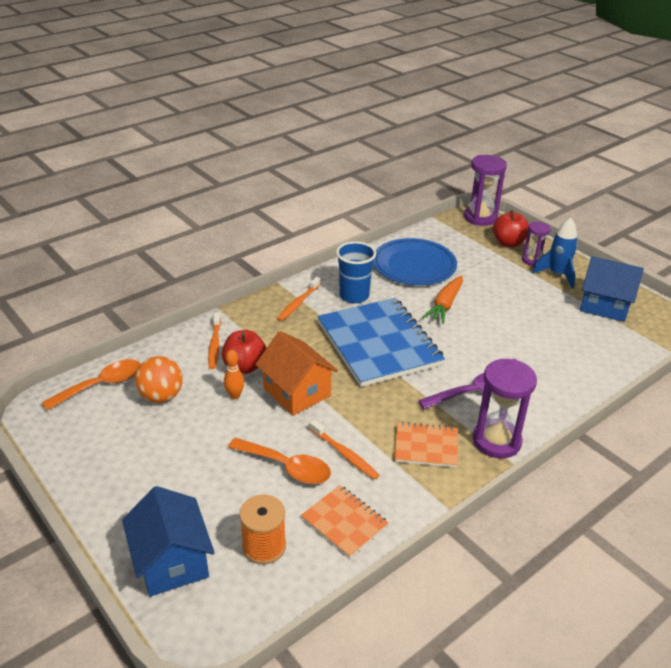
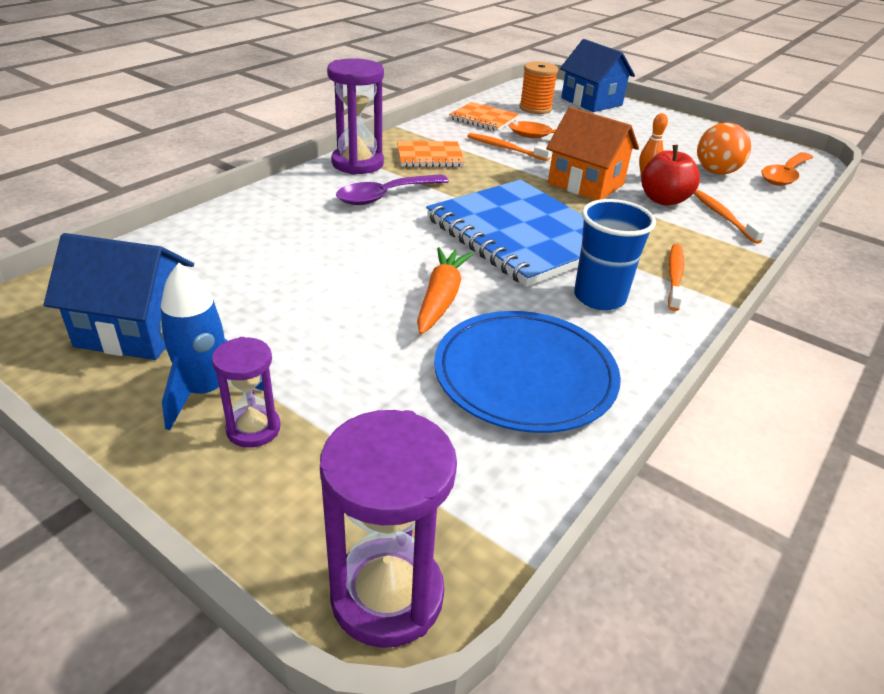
camera: 165 degrees right, 0 degrees up
red apple [493,210,529,247] -> none

